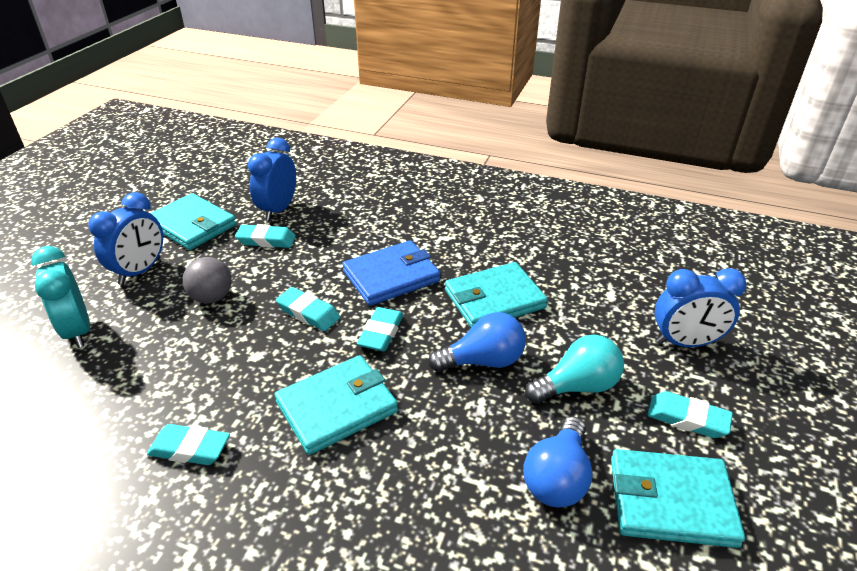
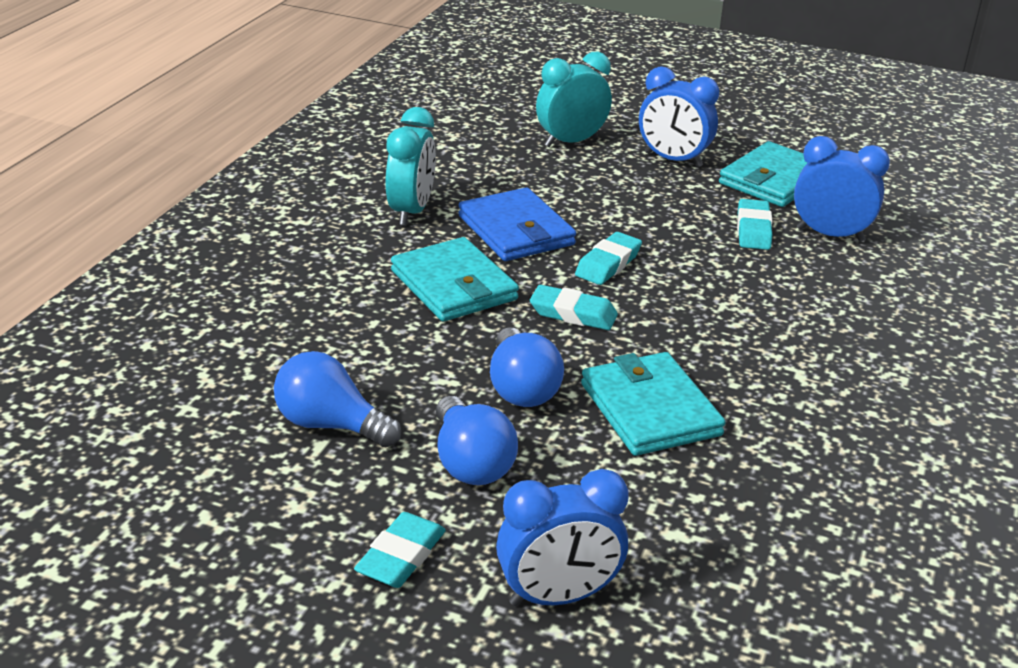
camera: 90 degrees right, 5 degrees down
turquoise eraser [147,424,230,465] -> turquoise clock [385,107,436,226]
grey ball [183,257,232,304] -> none
blue wallet [342,240,440,306] -> blue wallet moved to [458,188,576,261]
turquoise light bulb [525,335,624,404] -> blue light bulb [436,396,518,485]
turquoise wallet [611,449,745,548] -> none
blue clock [654,268,747,347] -> blue clock turned 105 degrees counterclockwise [496,469,629,606]

